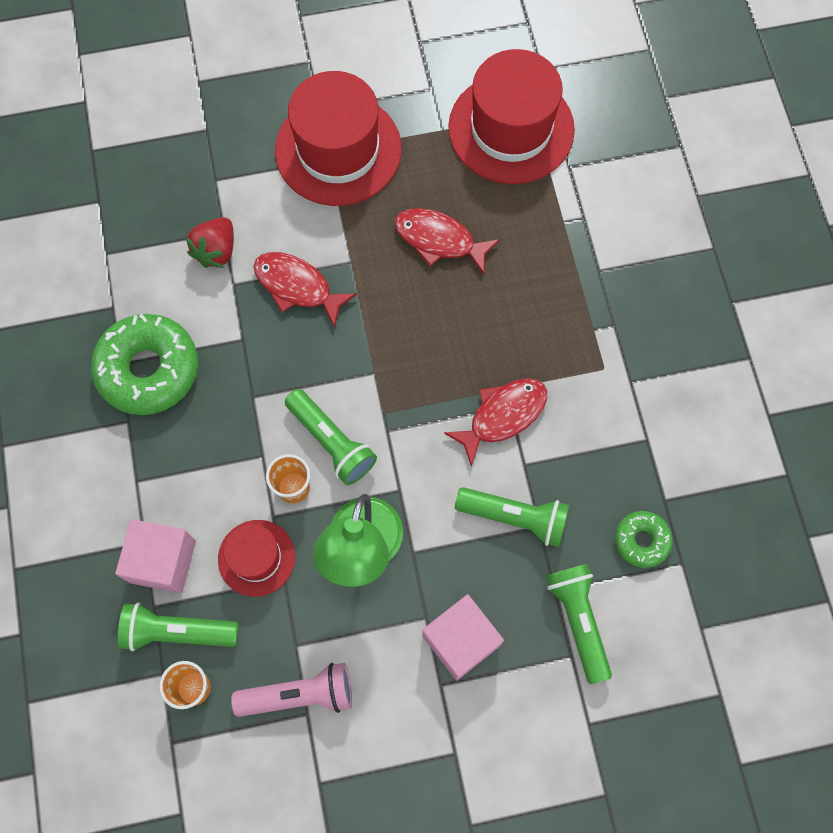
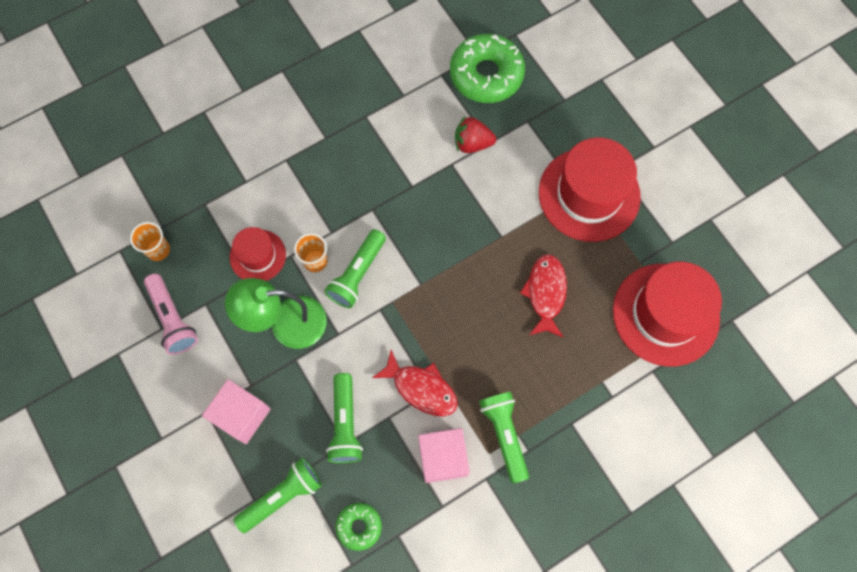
camera: 70 degrees right, 0 degrees up
green donut [91,314,198,415] -> green donut moved to [450,34,525,103]
pink cube [115,519,196,593] -> pink cube moved to [418,428,470,483]
green flashlight [118,602,239,651] -> green flashlight moved to [479,392,529,484]
red fish [254,252,357,328] -> none

